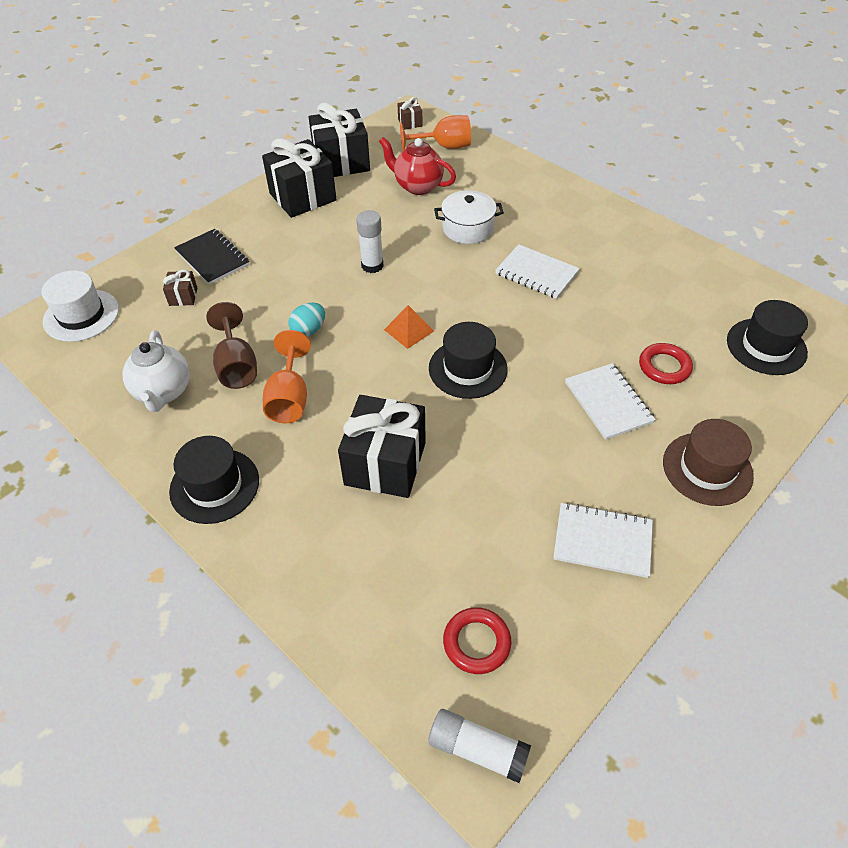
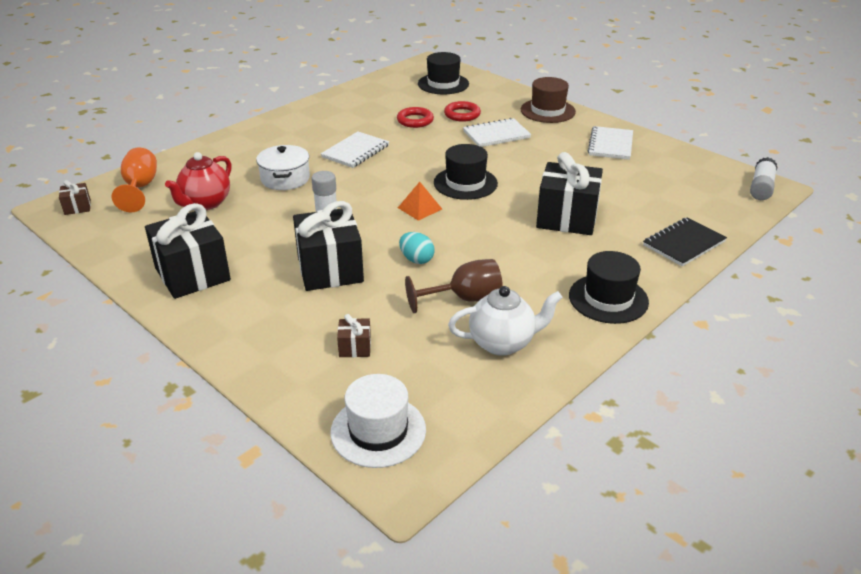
camera: 90 degrees left, 15 degrees down
black notebook [174,229,250,285] -> black notebook moved to [643,217,727,267]
orange goblet [263,330,311,423] -> none
black gift [308,102,370,177] -> black gift moved to [293,201,364,291]
red ring [443,607,511,674] -> red ring moved to [397,107,434,128]

